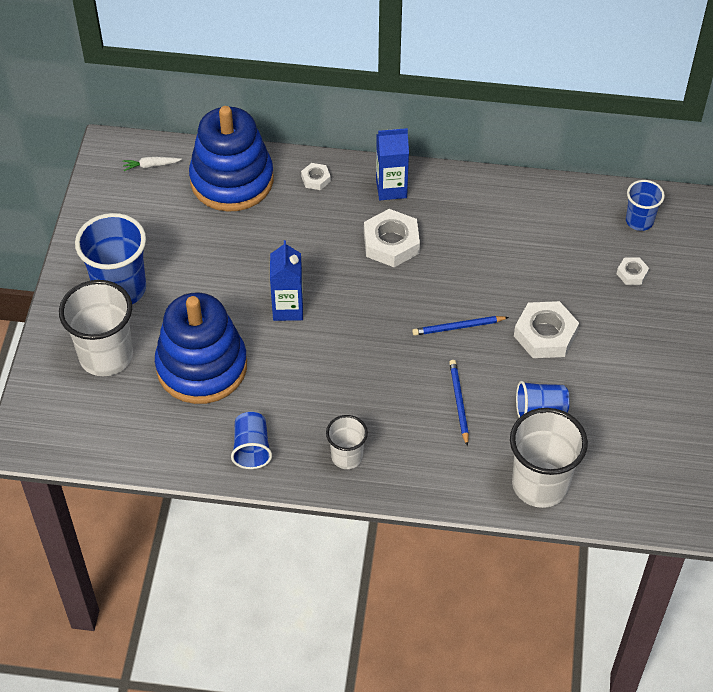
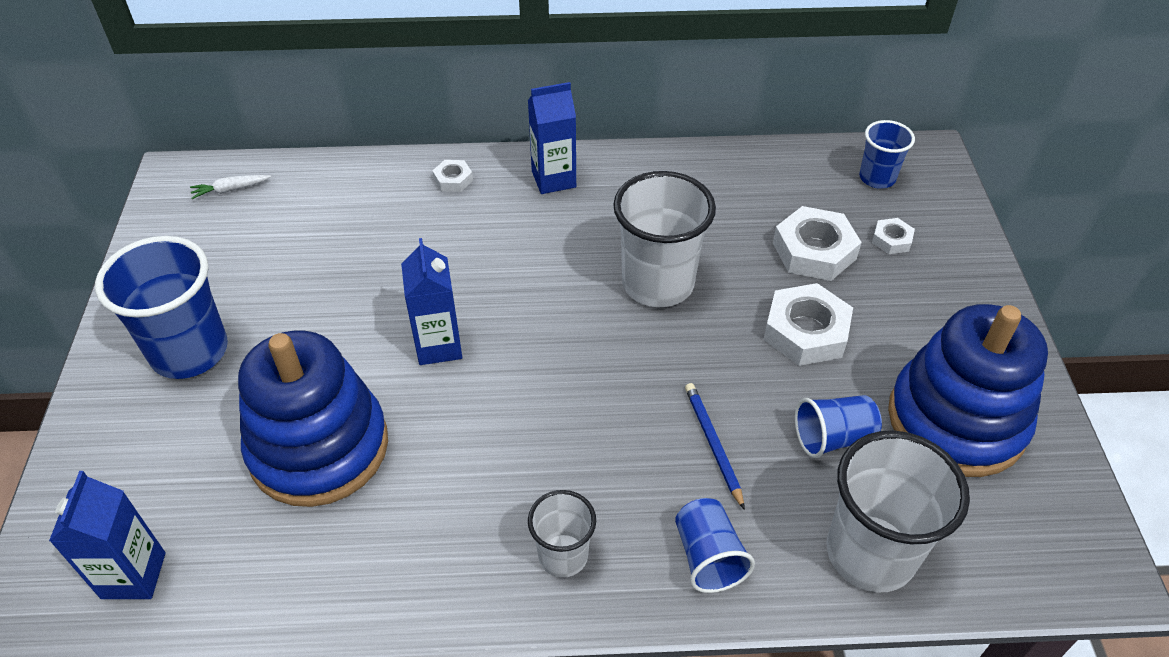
camera: 10 degrees left, 5 degrees down
white cup [59,280,133,376] -> white cup moved to [613,171,716,307]
blue stacking toy [189,106,274,212] -> blue stacking toy moved to [888,304,1048,477]
blue cup [231,412,272,469] -> blue cup moved to [675,498,755,593]
white nut [364,209,420,267] -> white nut moved to [773,206,862,281]
blue pencil [412,316,509,336] -> none
none -> blue carton [49,471,165,599]

